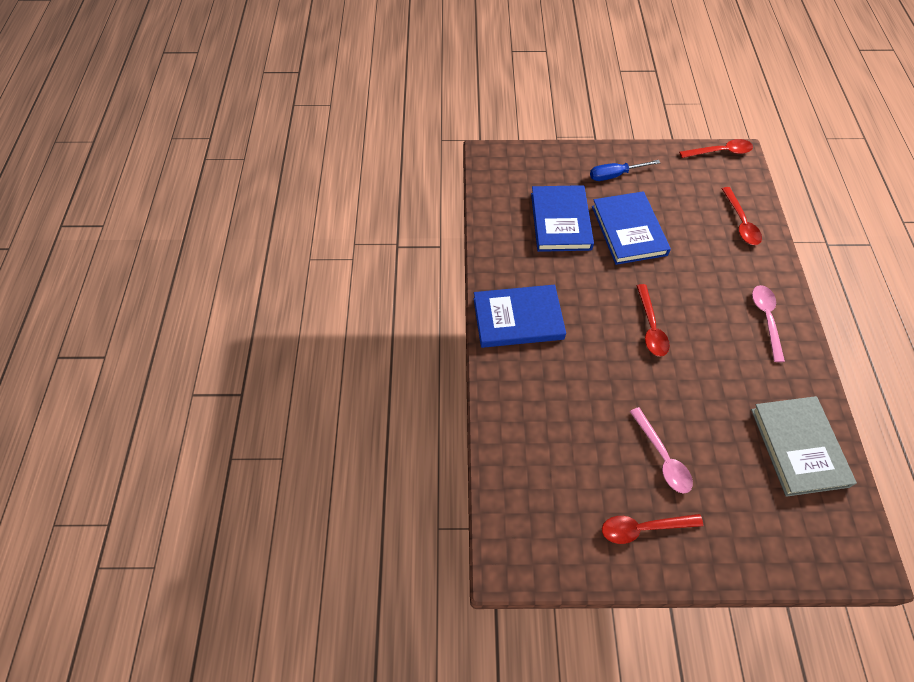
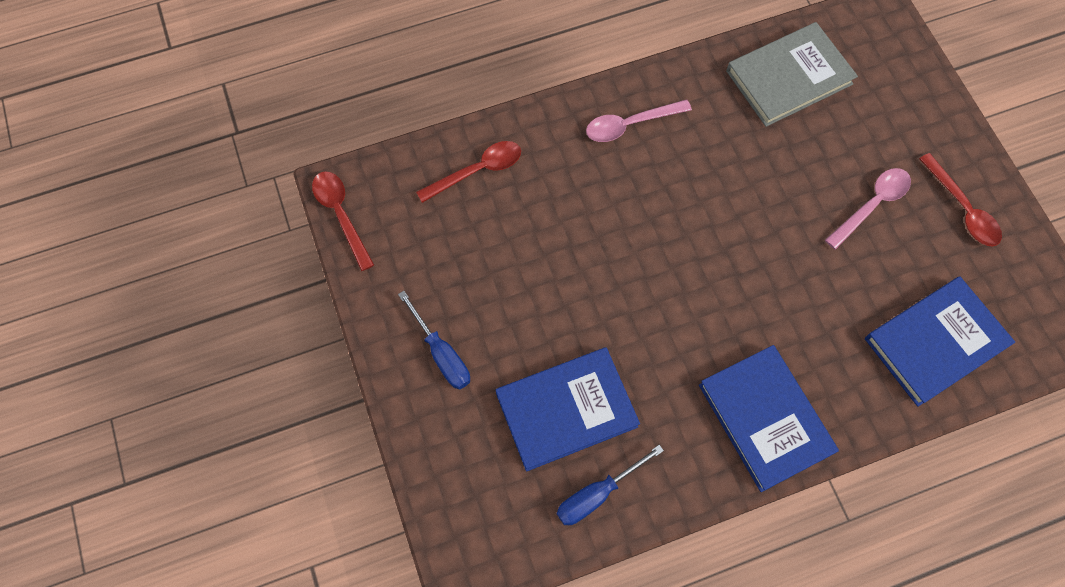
camera: 110 degrees left, 10 degrees up
blue book [592,191,671,265] -> blue book moved to [865,277,1015,407]
red spoon [637,284,670,357] -> none
none -> blue screwdriver [556,445,664,525]

